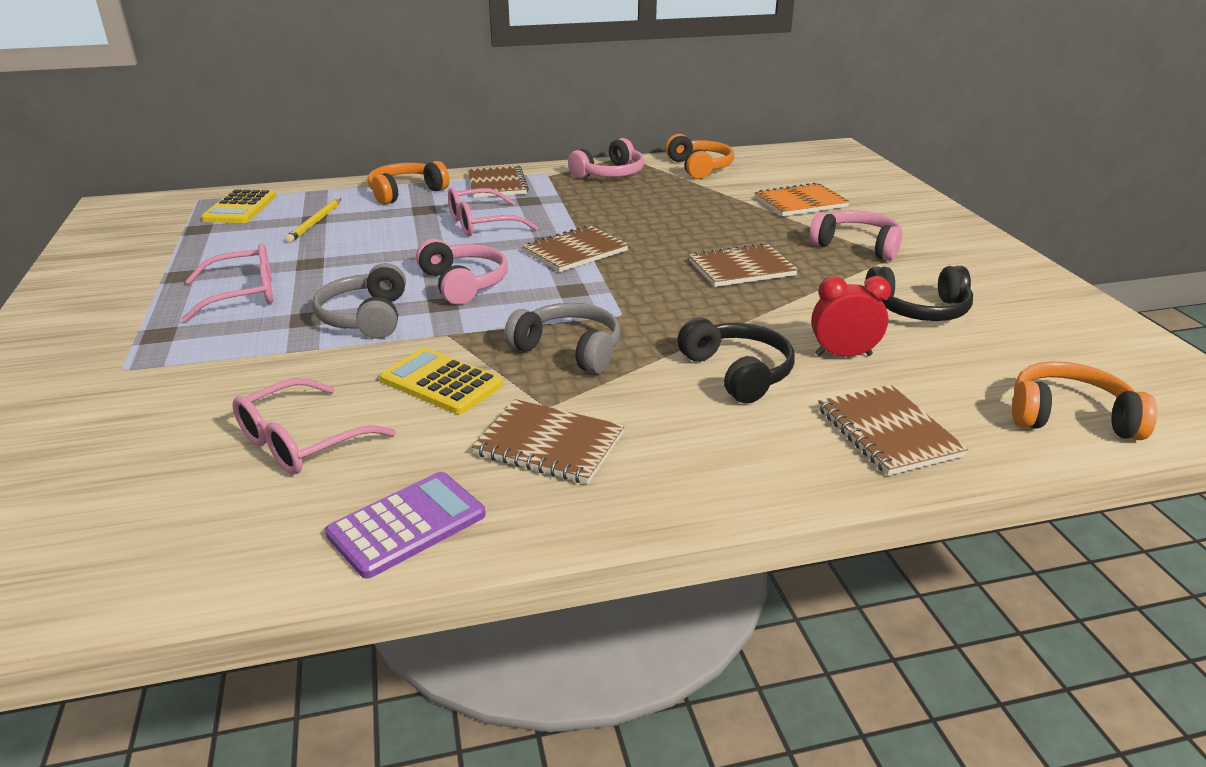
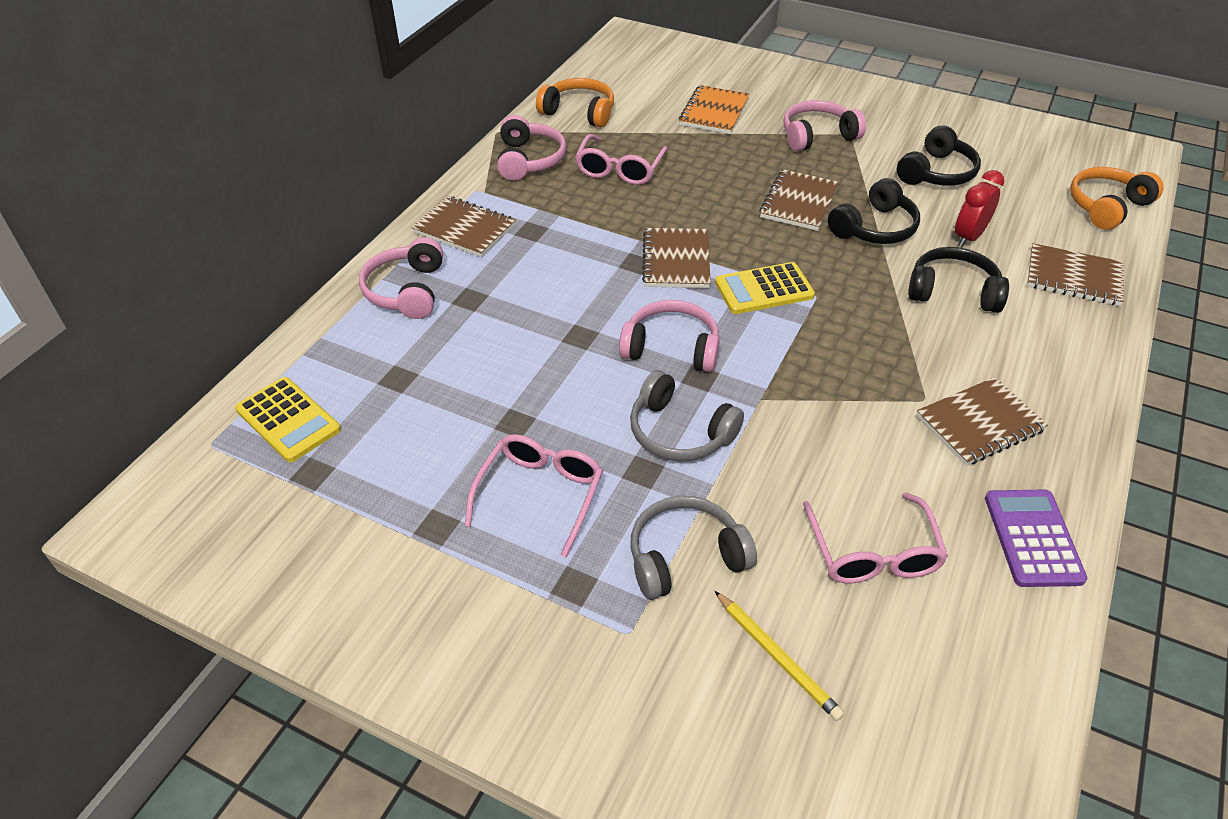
camera: 50 degrees left, 15 degrees up
yellow pencil [285,198,341,243] -> yellow pencil moved to [715,591,844,721]
orange headphones [368,161,449,205] -> pink headphones [359,237,443,319]
yellow calculator [380,348,503,414] -> yellow calculator moved to [715,262,815,314]
pink glasses [448,187,538,236] -> pink glasses moved to [575,134,668,185]
grey headphones [504,303,621,374] -> grey headphones moved to [630,496,757,600]
none -> black headphones [828,178,920,244]

